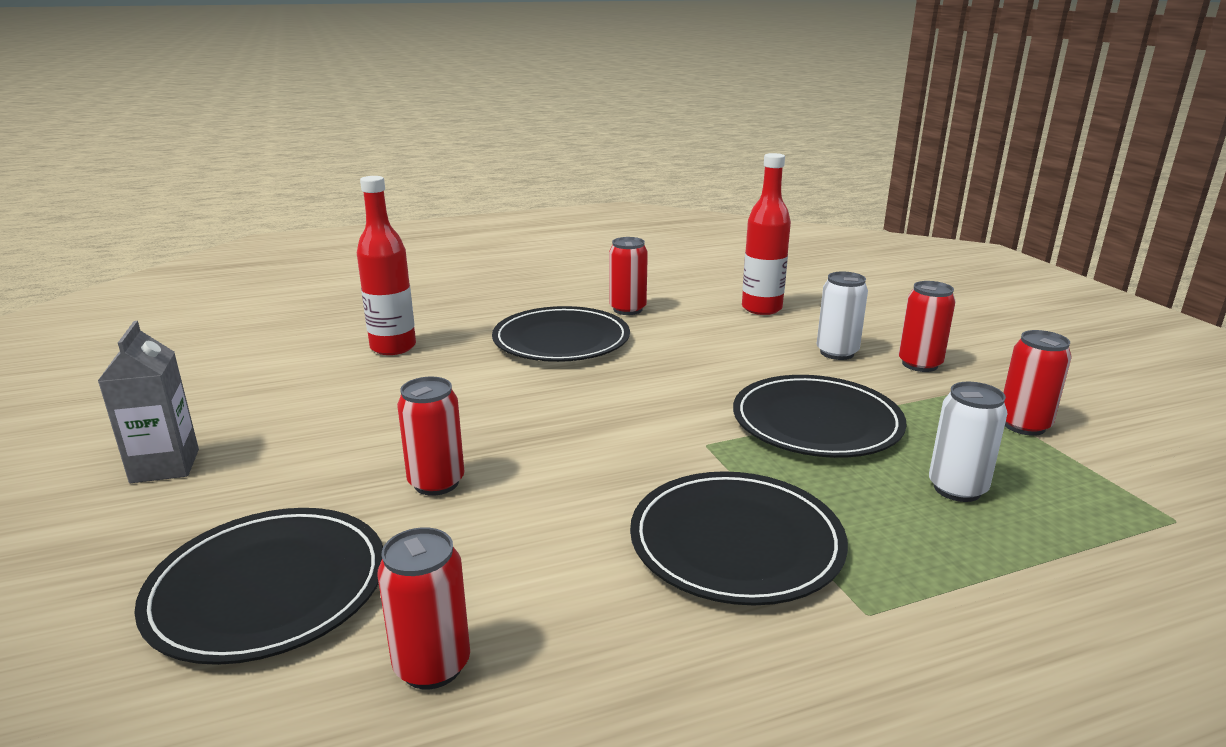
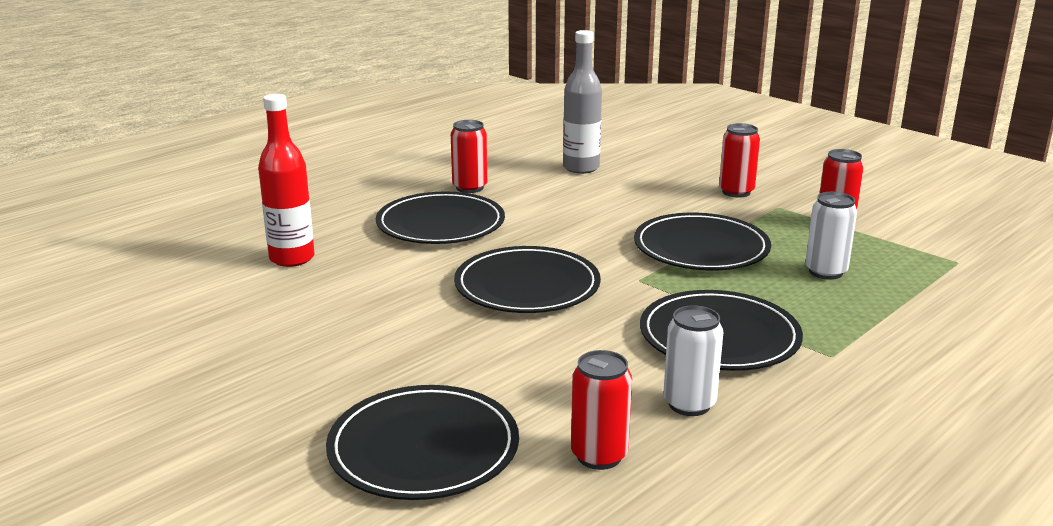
camera: 25 degrees left, 0 degrees up
grey carton [98,321,199,483] -> none
red can [397,377,465,496] -> none
red bottle [742,153,791,315] -> grey bottle [563,30,602,174]
white can [817,271,868,360] -> white can moved to [663,305,723,416]
none -> black plate [454,246,601,313]

